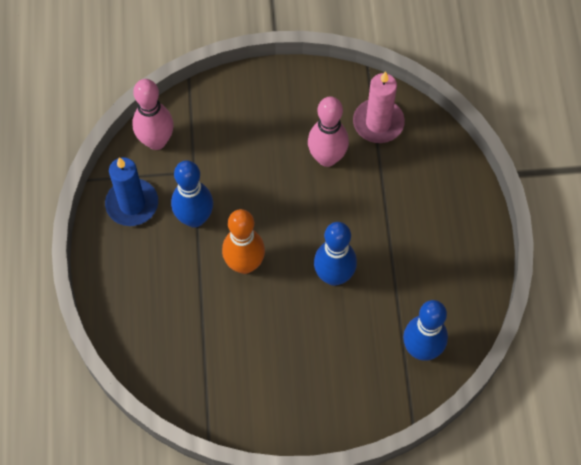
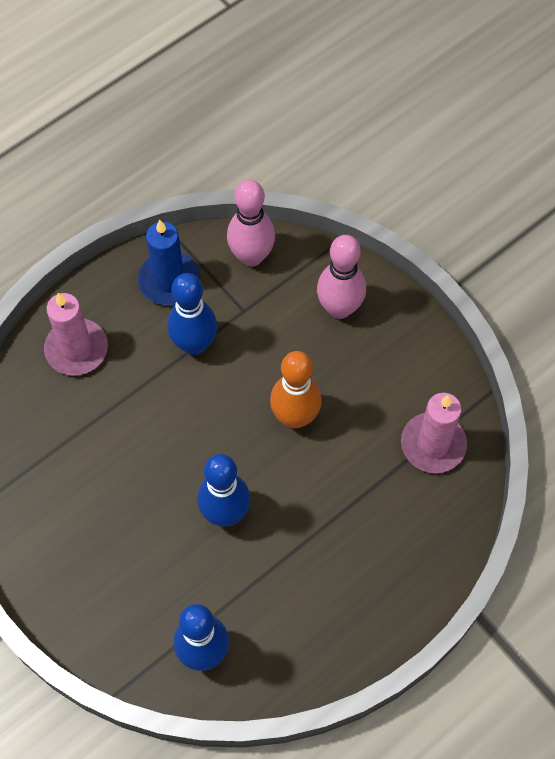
camera: 55 degrees right, 0 degrees up
orange bowling pin [222,209,265,274] -> orange bowling pin moved to [270,351,322,429]
pink bowling pin [308,96,349,167] -> pink bowling pin moved to [317,235,366,319]
none -> pink candle [44,293,108,376]

